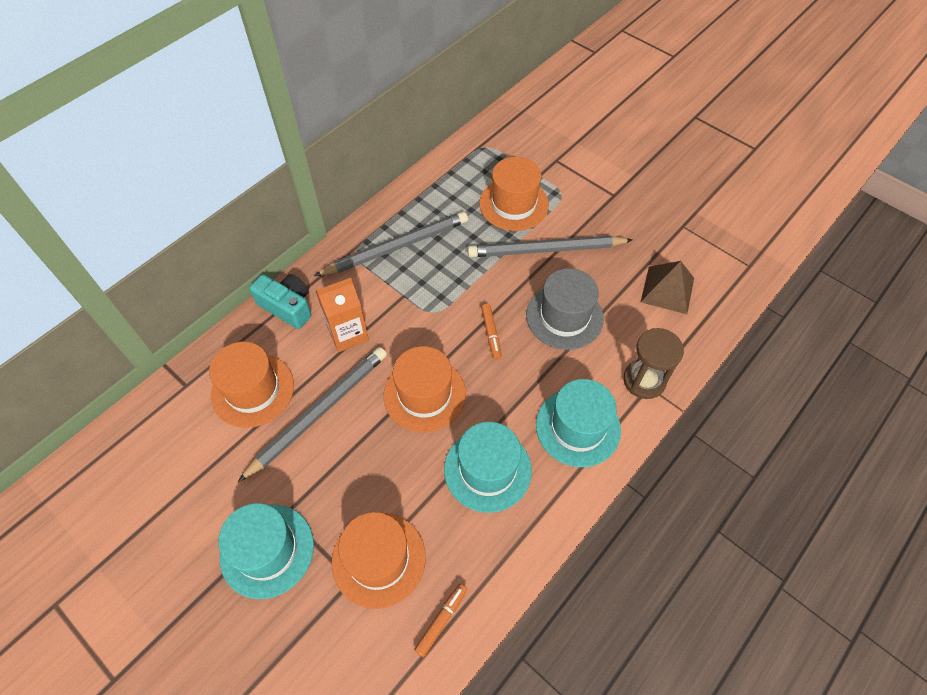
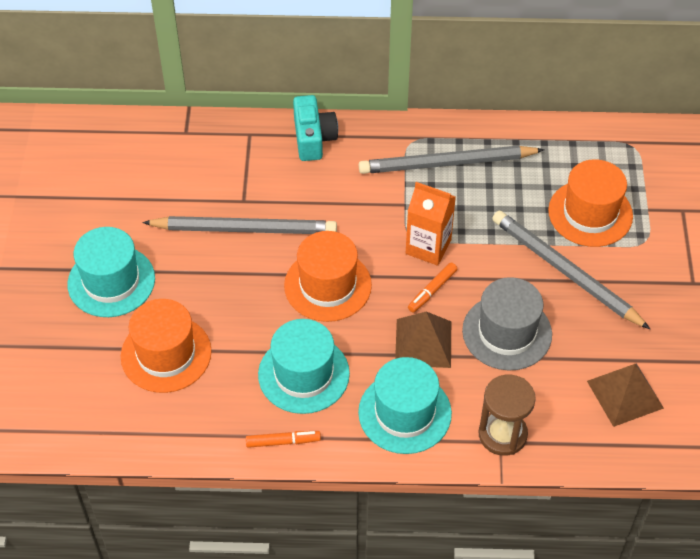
camera: 50 degrees right, 5 degrees down
orange hat [209,342,294,428] -> none
grey pencil [314,212,468,276] -> grey pencil turned 150 degrees clockwise [359,146,545,174]
orange carton [316,278,369,352] -> orange carton moved to [406,182,456,266]
orange marker [414,584,467,657] -> orange marker moved to [246,431,321,448]
none -> brown pyramid [395,312,451,368]

